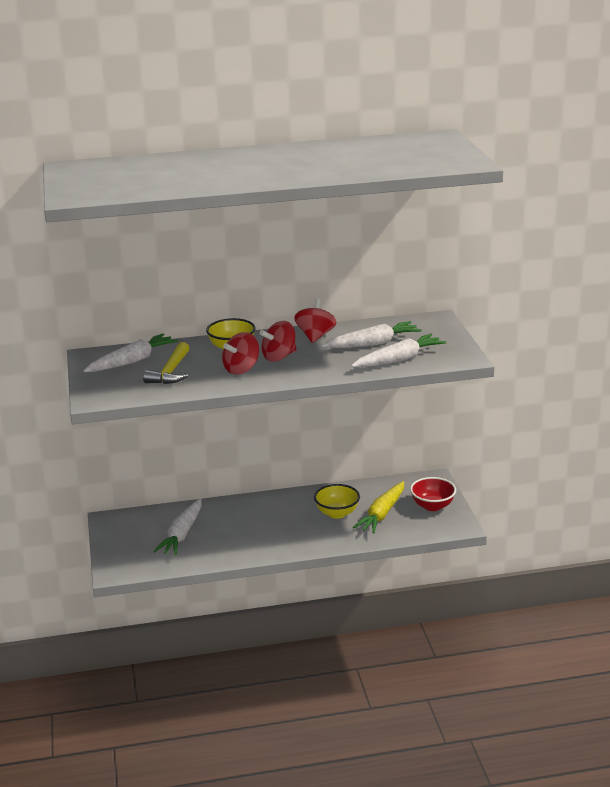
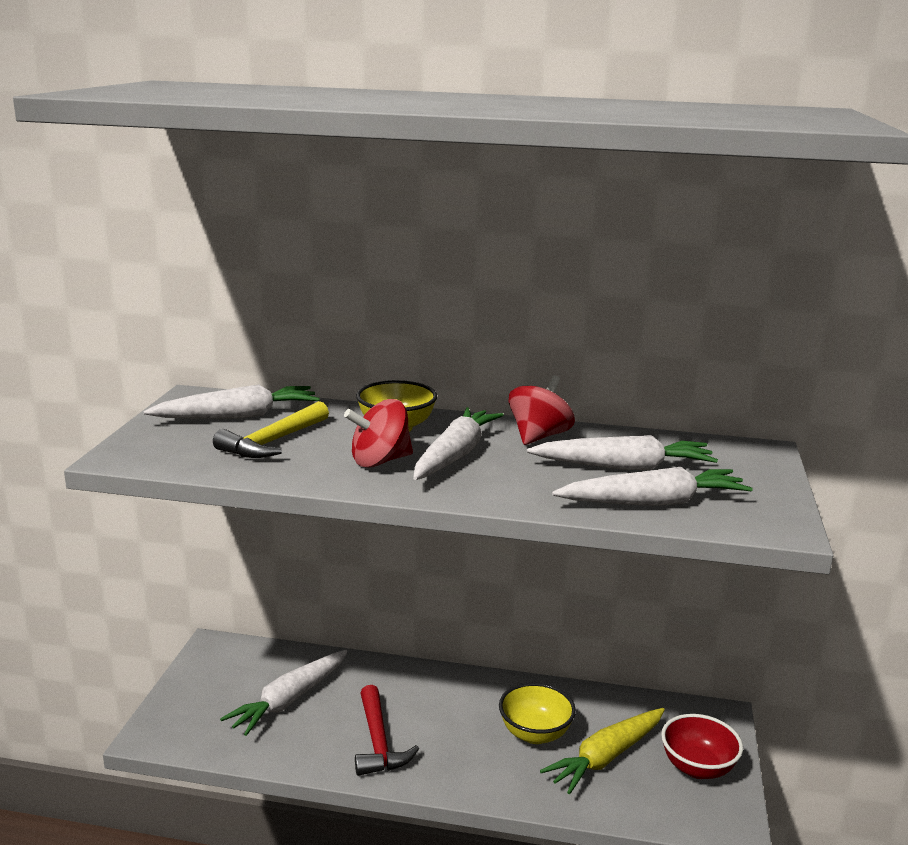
camera: 20 degrees right, 5 degrees down
red spinning top [259,321,296,362] -> white carrot [413,407,504,480]
none -> red hammer [355,685,419,776]

